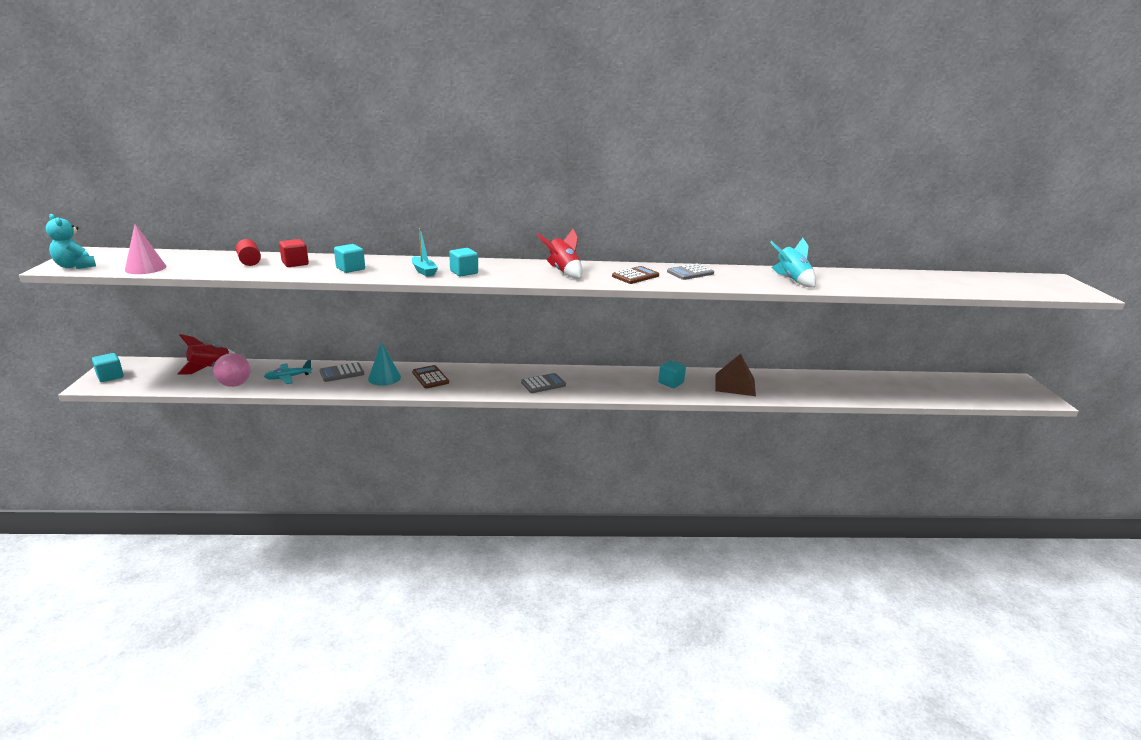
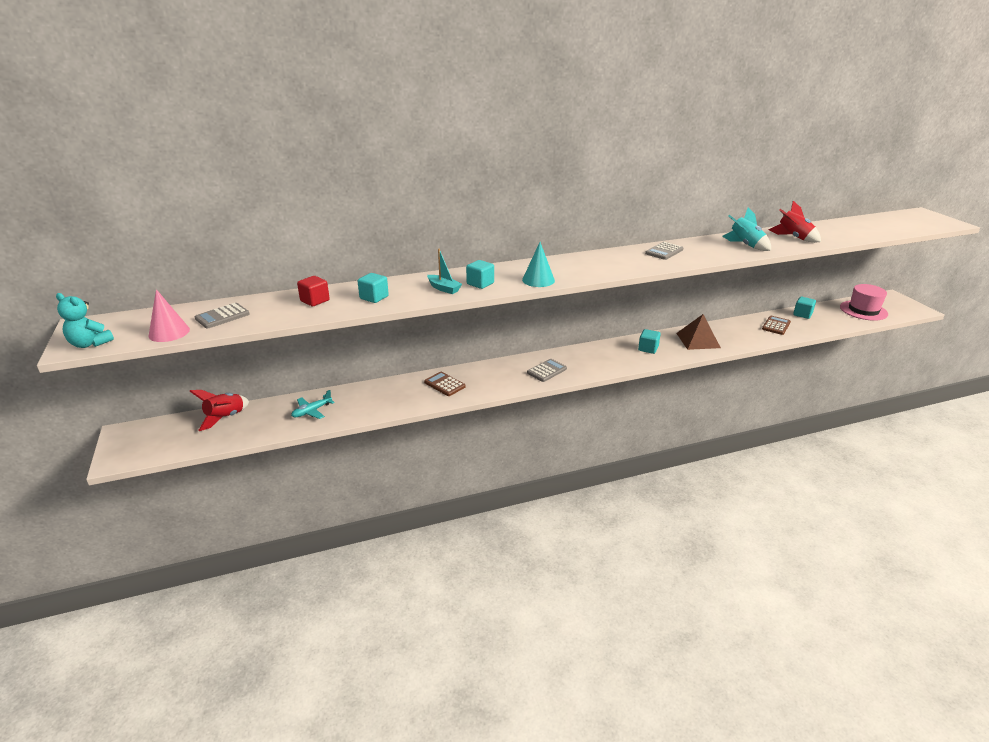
camera: 15 degrees left, 5 degrees up
turquoise cube [92,353,124,382] -> turquoise cube moved to [793,297,816,319]
pink ball [213,353,251,387] -> none
red cylinder [236,239,261,266] -> none
grey calculator [320,362,364,382] -> grey calculator moved to [195,303,250,328]
turquoise cone [368,342,401,386] -> turquoise cone moved to [522,242,555,287]
red rocket [537,229,582,279] -> red rocket moved to [768,201,821,243]
brown calculator [612,266,659,284] -> brown calculator moved to [762,316,791,335]
none -> pink hat [840,284,888,321]

